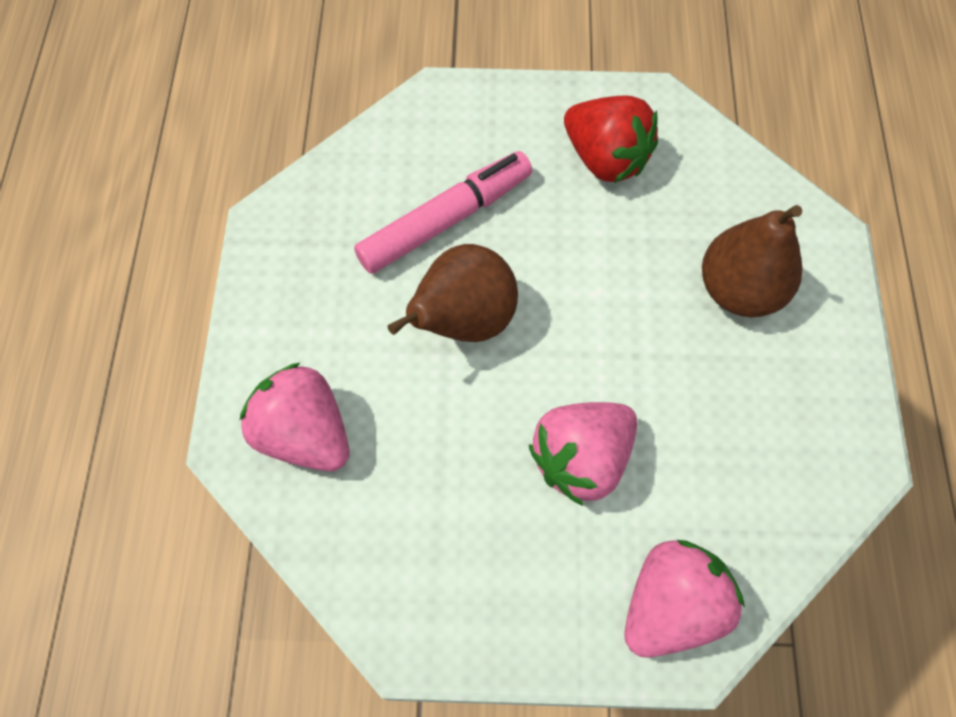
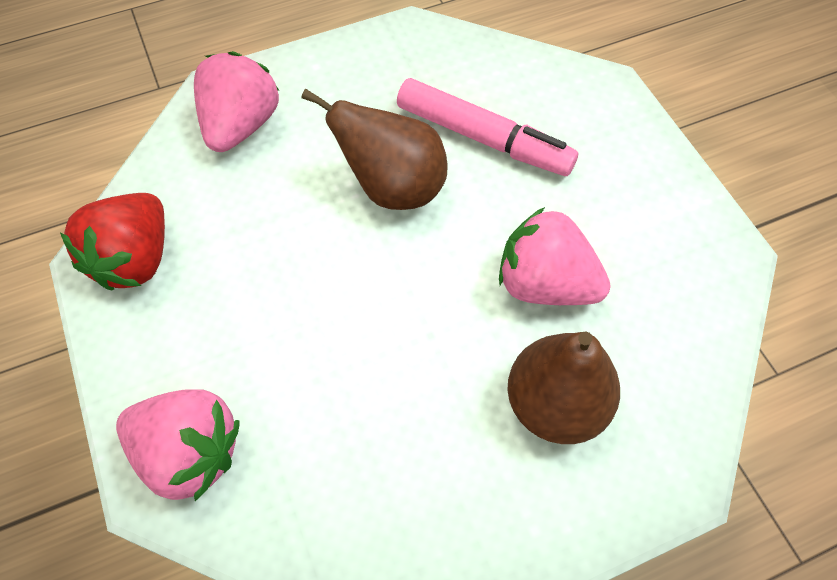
camera: 65 degrees right, 5 degrees down
pink strawberry [529,402,637,506] -> pink strawberry moved to [499,207,611,305]
red strawberry [564,95,658,183] -> red strawberry moved to [60,193,165,290]

